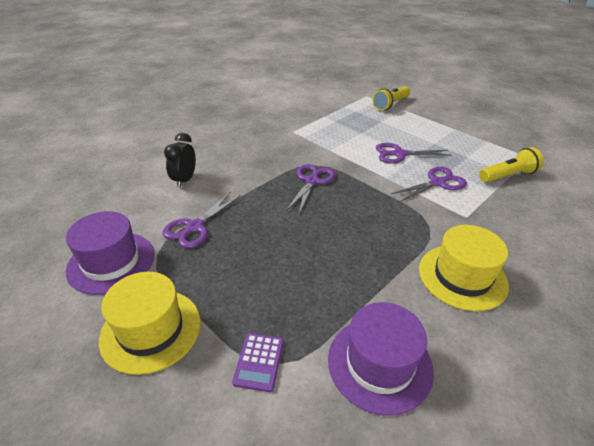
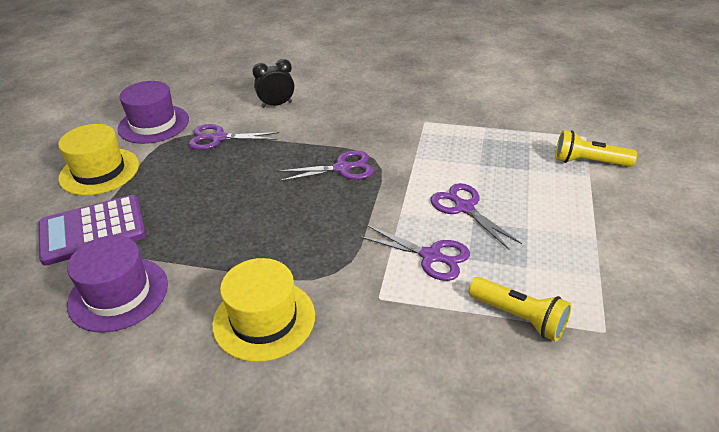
camera: 60 degrees right, 0 degrees up
purple calculator [232,333,284,392] -> purple calculator [38,195,146,266], size x2.01

